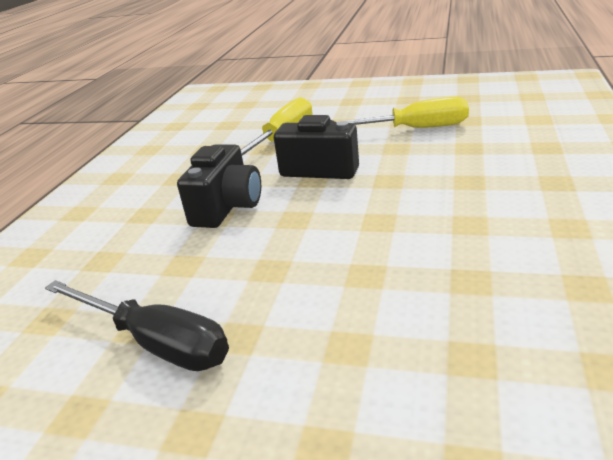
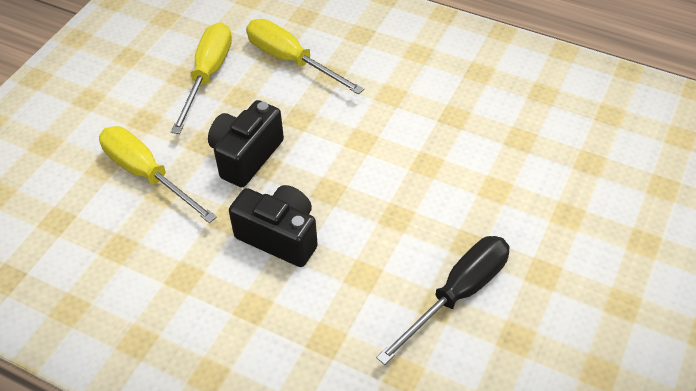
camera: 80 degrees left, 20 degrees up
none -> yellow screwdriver [246,19,364,95]

